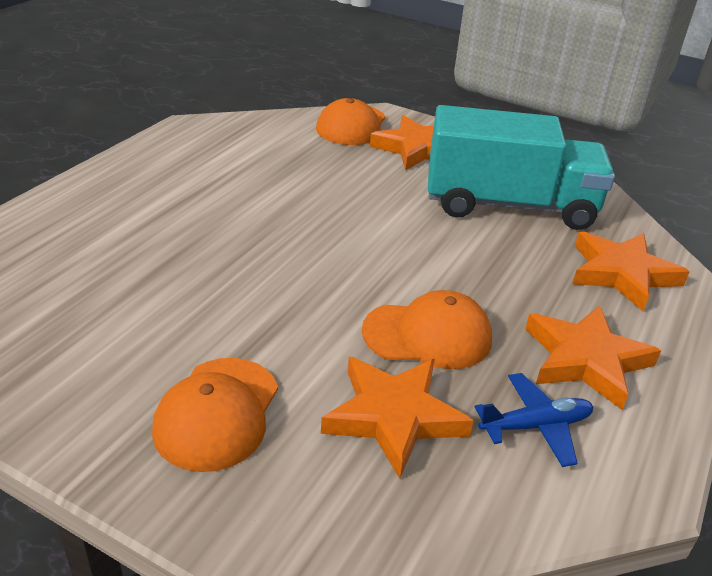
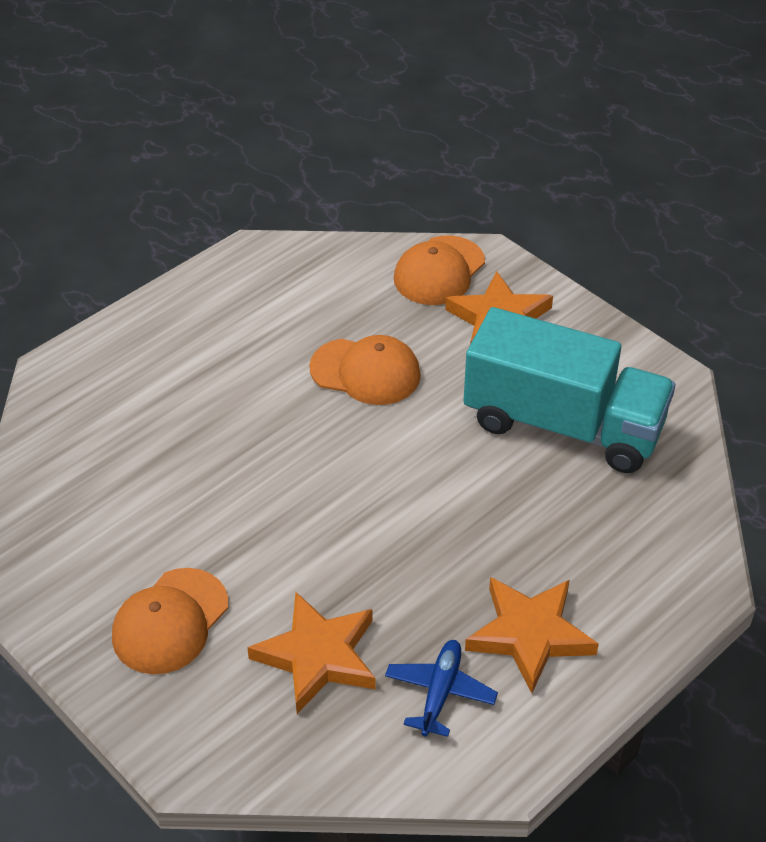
camera: 20 degrees right, 10 degrees up
orange cap [362,290,492,369] -> orange cap moved to [309,335,421,405]
blue plane [475,373,593,467] -> blue plane turned 75 degrees counterclockwise [385,640,498,737]
orange star [573,231,689,311] -> none

